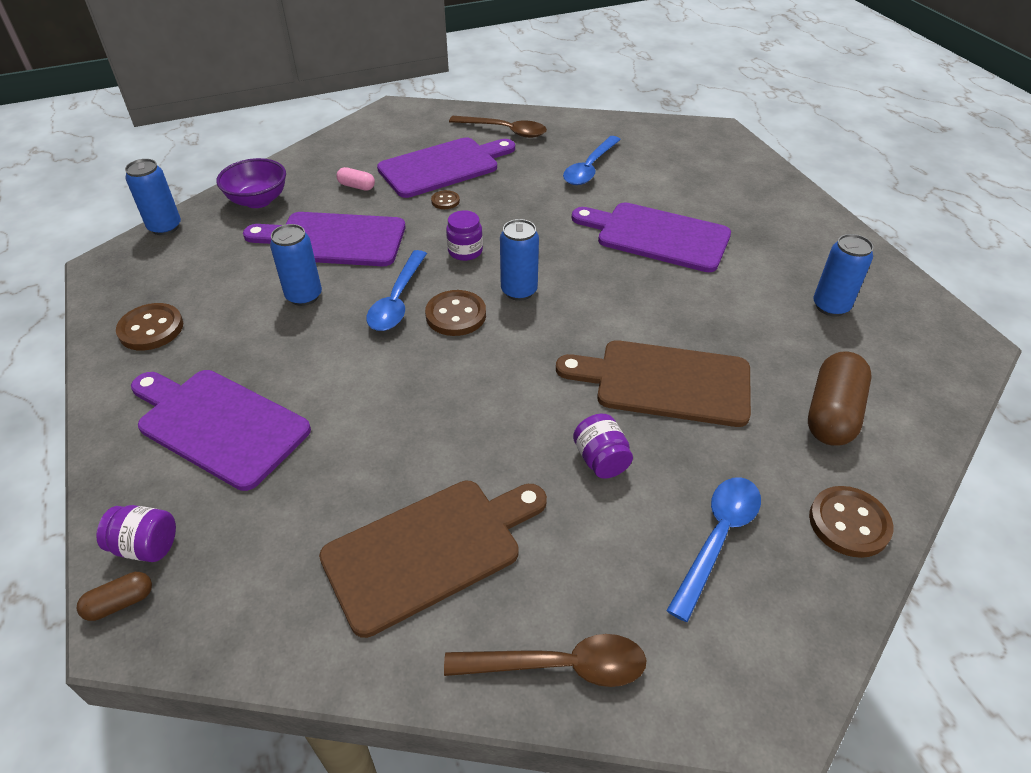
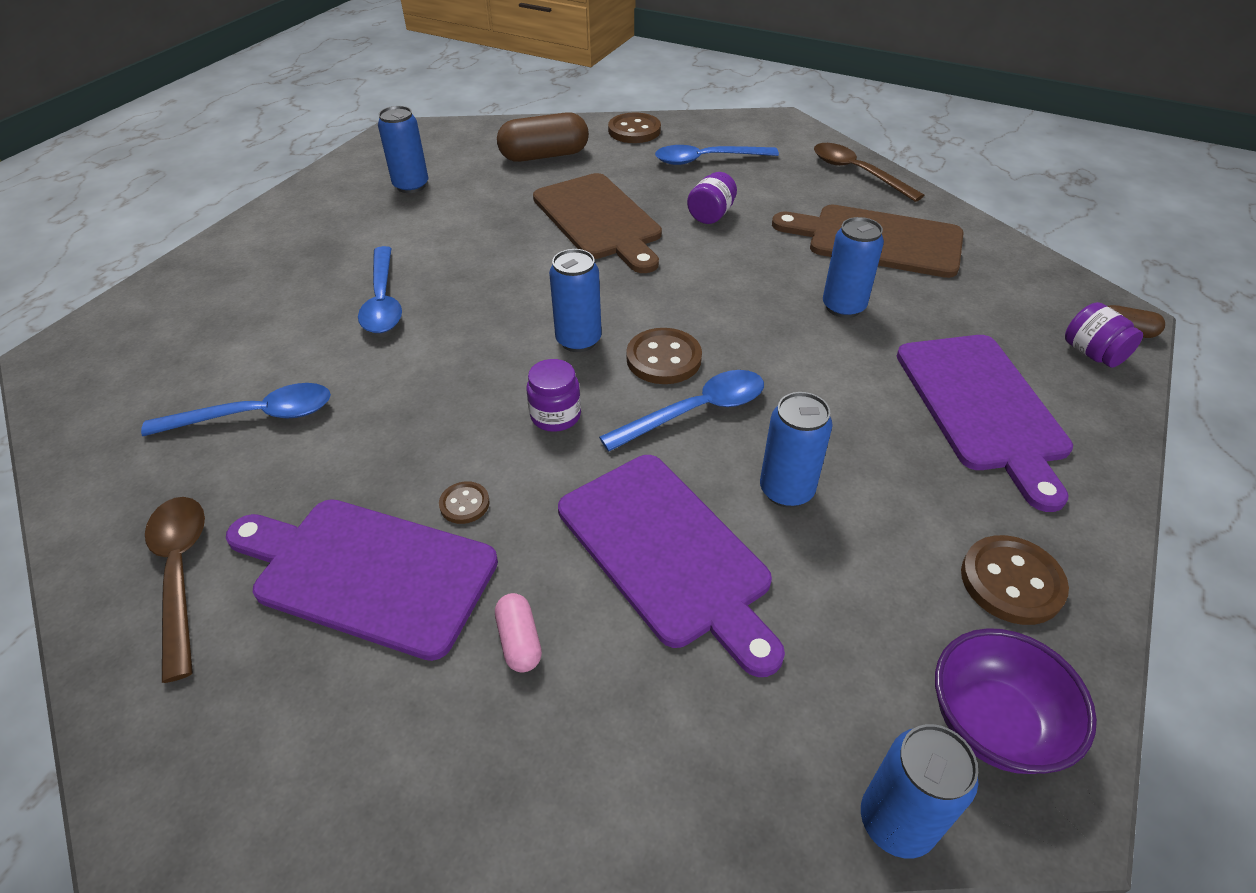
camera: 130 degrees left, 0 degrees up
purple bowl [216,158,286,208] -> purple bowl moved to [935,628,1097,774]
purple cutting board [572,202,731,272] -> blue spoon [358,246,402,333]
none -> blue can [823,217,884,318]

